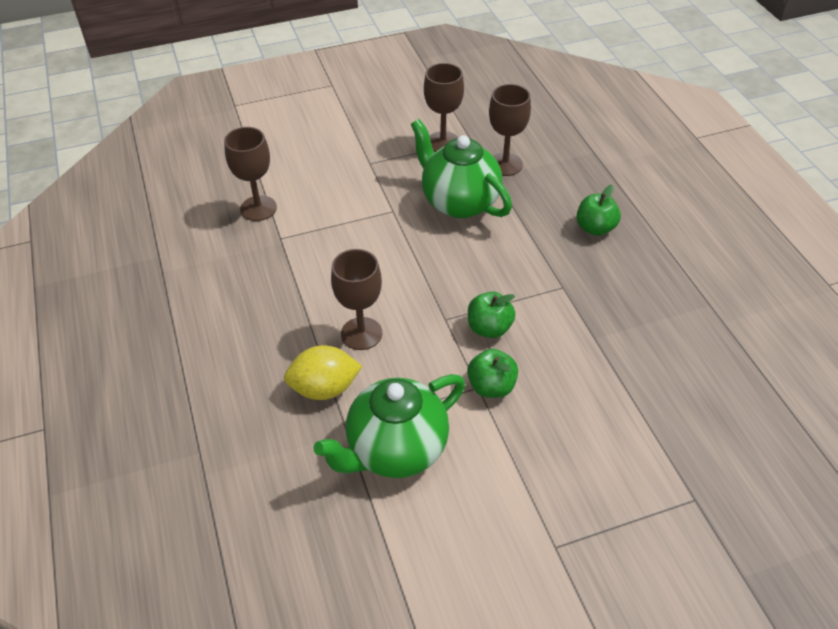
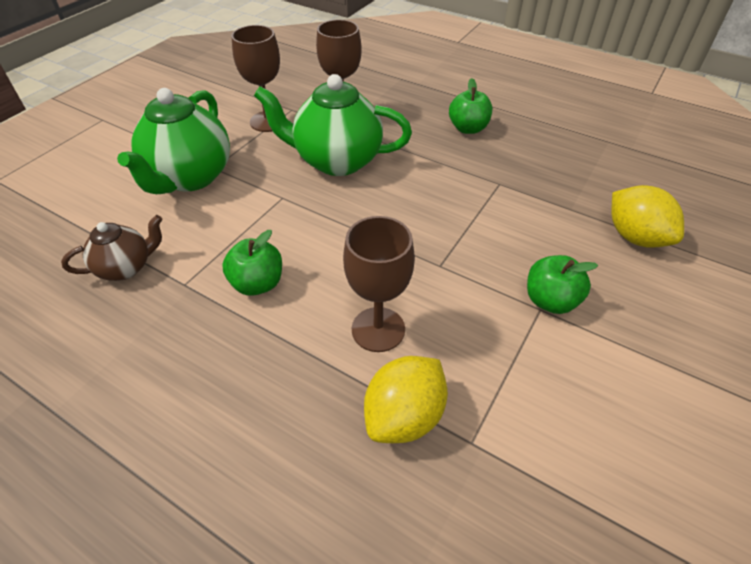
camera: 40 degrees left, 0 degrees up
brown goblet [224,127,277,221] -> brown teapot [61,215,162,281]
green teapot [313,374,465,478] -> green teapot moved to [117,88,230,194]
green apple [468,292,515,338] -> green apple moved to [222,230,282,296]
none -> yellow lemon [611,185,684,248]

